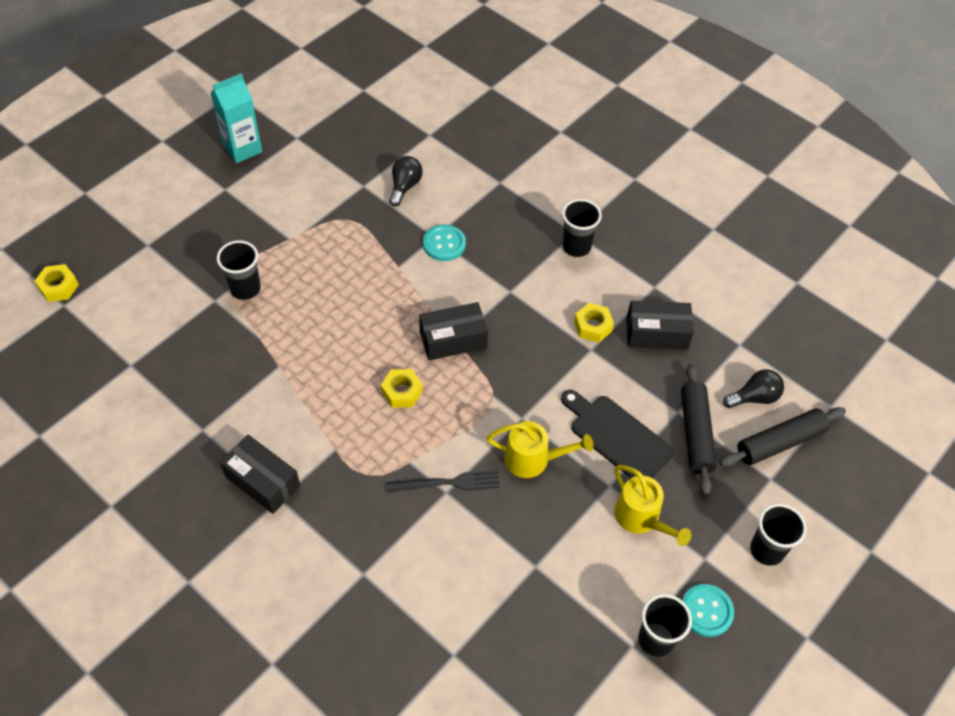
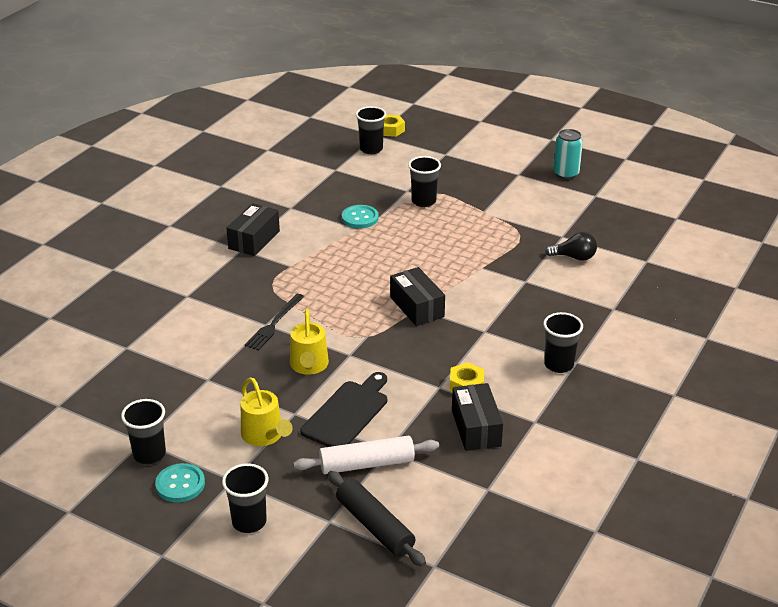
camera: 80 degrees right, 20 degrees down
turquoise carton [210,73,262,163] -> turquoise can [553,129,583,179]
yellow nut [381,369,423,408] -> none
black fork [386,470,500,493] -> black fork turned 45 degrees clockwise [245,294,304,351]
turquoise button [423,225,466,261] -> turquoise button moved to [342,205,379,228]
yellow watering can [614,465,692,546] -> yellow watering can turned 75 degrees counterclockwise [241,377,293,446]
black rolling pin [681,364,717,495] -> white rolling pin [293,436,439,474]
black light bulb [723,369,784,408] -> none
none -> black cup [356,106,386,154]

